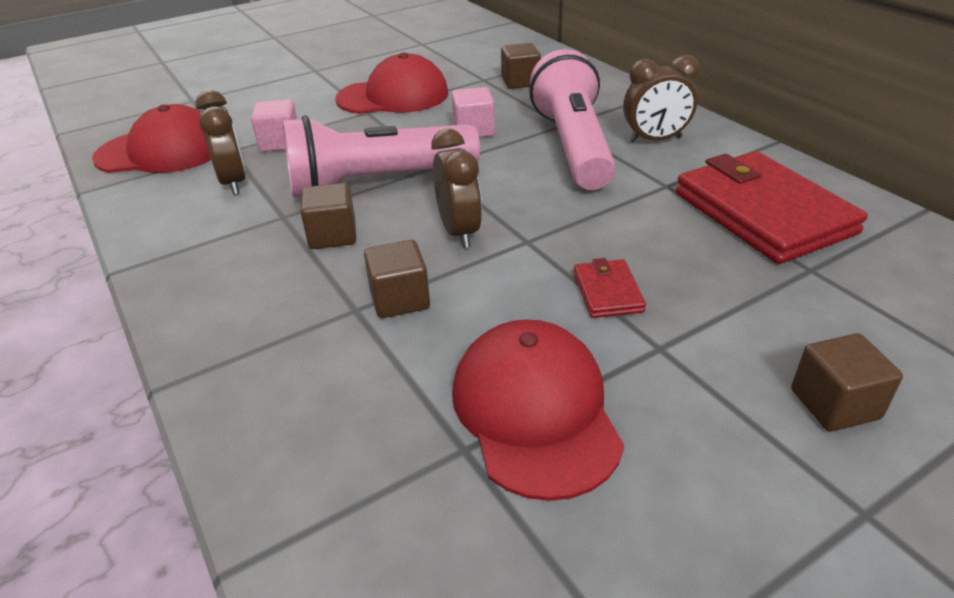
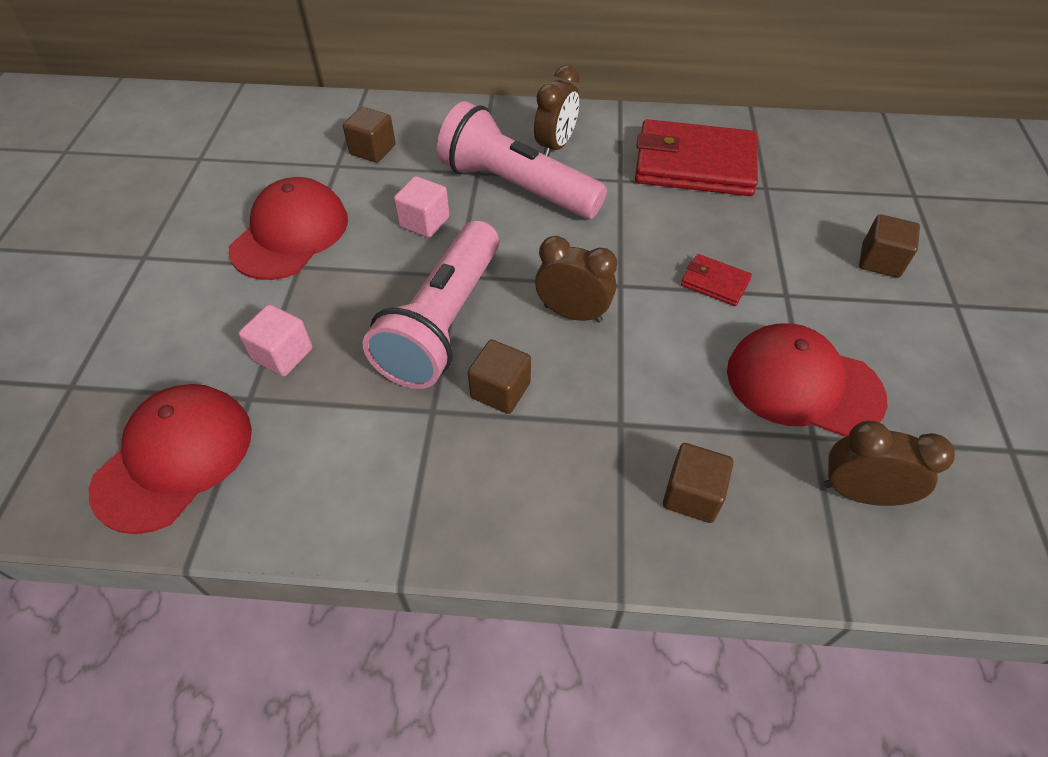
camera: 55 degrees left, 15 degrees up
brown clock [195,90,246,195] -> brown clock moved to [823,421,955,506]
brown cube [364,240,430,318] -> brown cube moved to [663,443,734,523]

